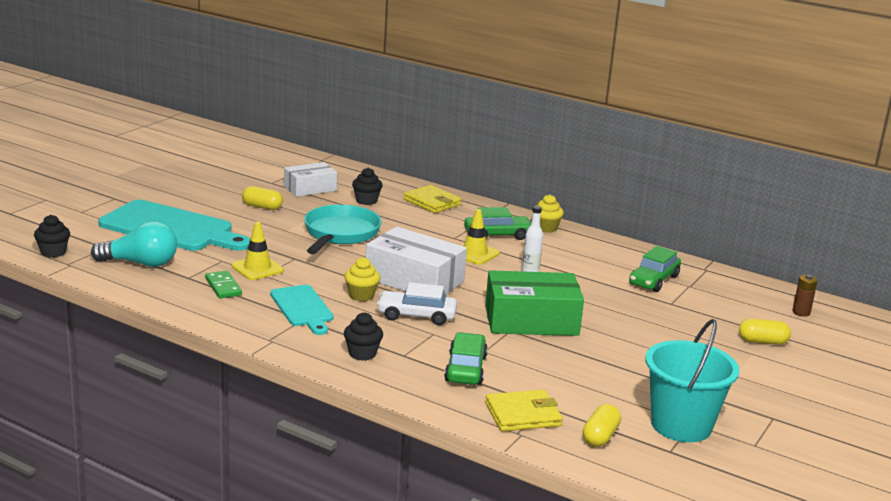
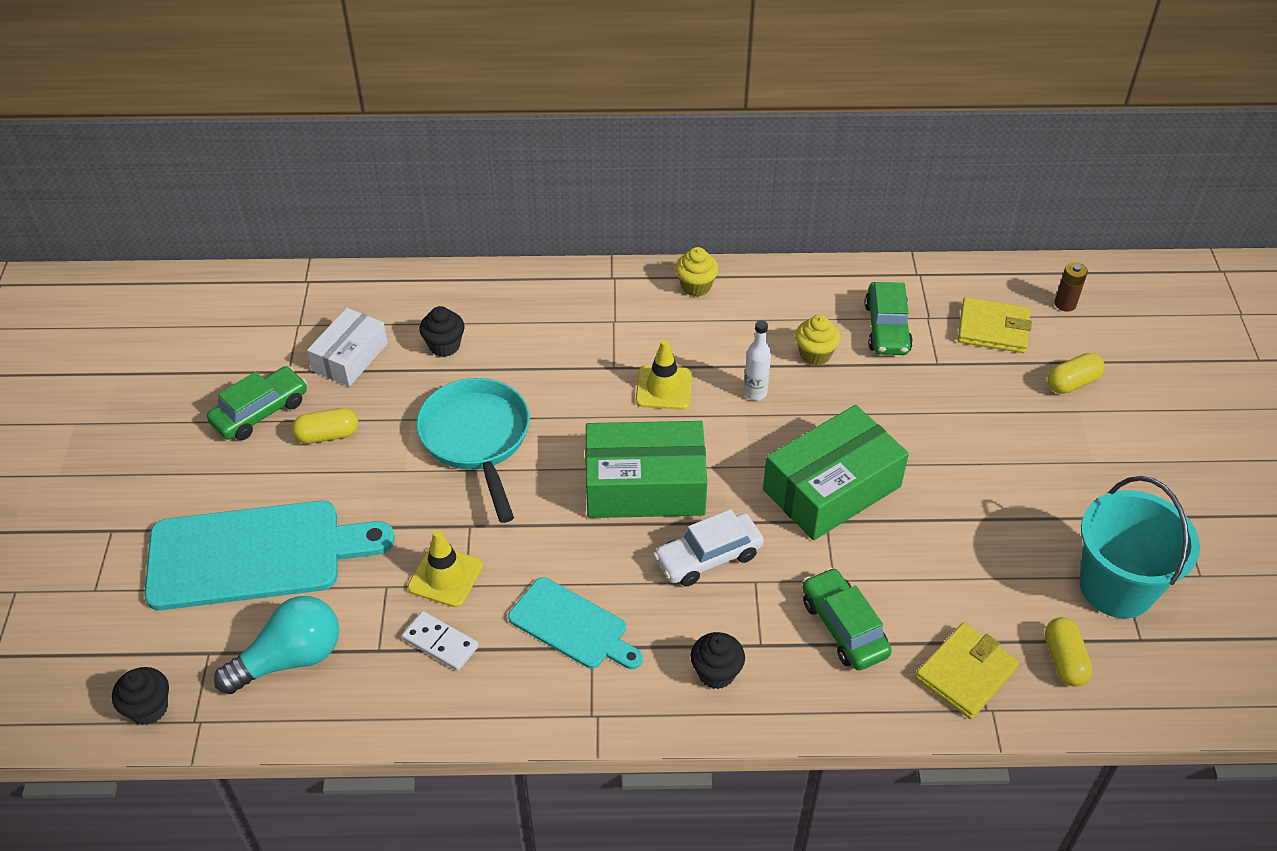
camera: 30 degrees left, 25 degrees up
green domino [205,271,242,298] -> white domino [402,611,479,671]
yellow cupcake [344,257,380,301] -> yellow cupcake moved to [795,315,840,366]
white box [366,227,467,294] -> green box [585,421,707,518]
yellow wallet [403,185,462,213] -> yellow wallet moved to [958,297,1032,353]
green car [464,207,531,240] -> green car moved to [207,366,307,440]

